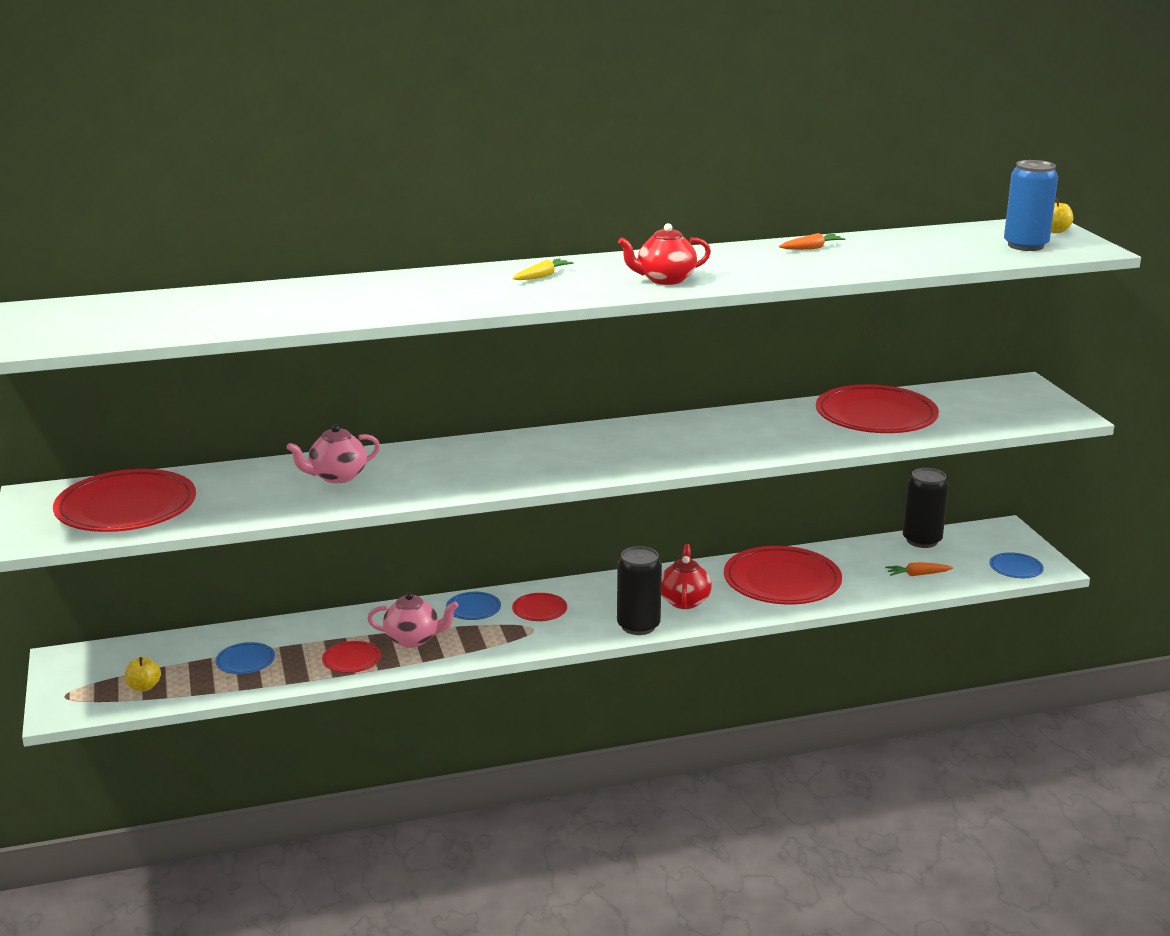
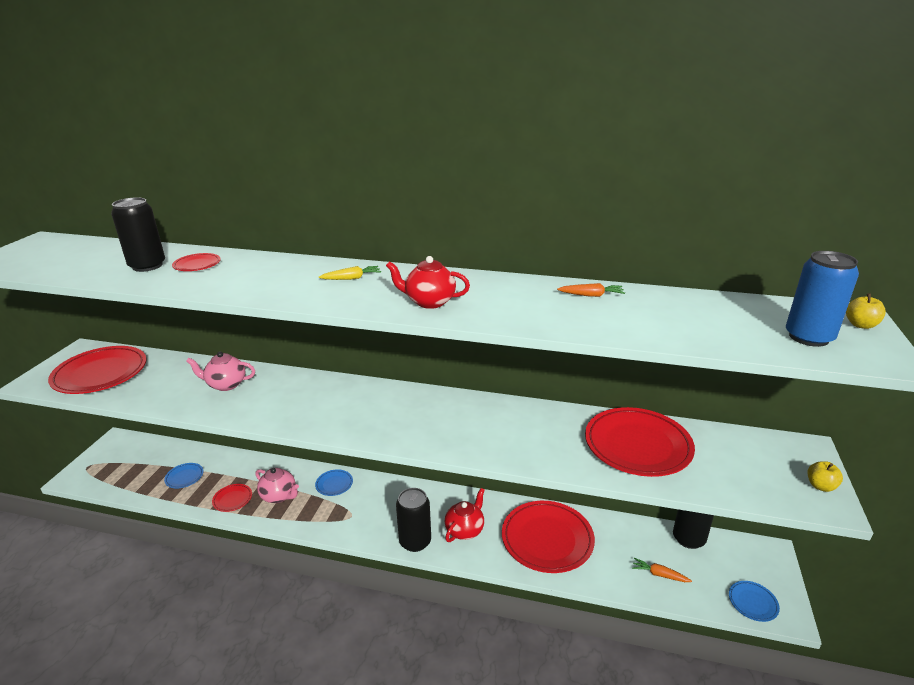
camera: 30 degrees right, 5 degrees up
yellow apple [125,657,161,691] -> yellow apple moved to [808,461,843,492]
red plate [512,593,567,621] -> red plate moved to [172,253,221,271]
none -> black can [111,197,165,272]

